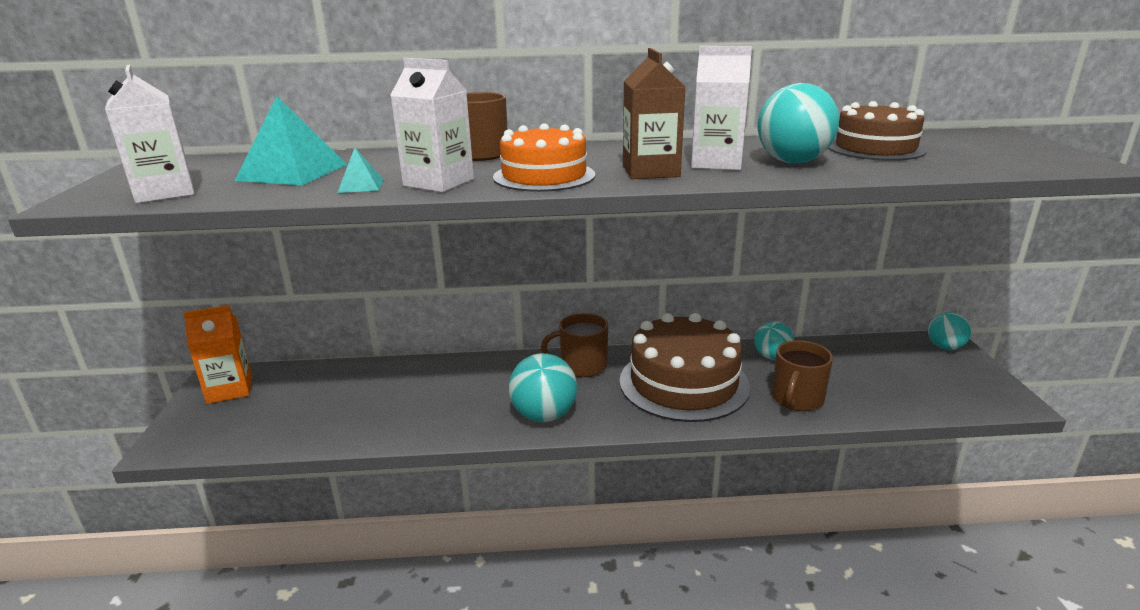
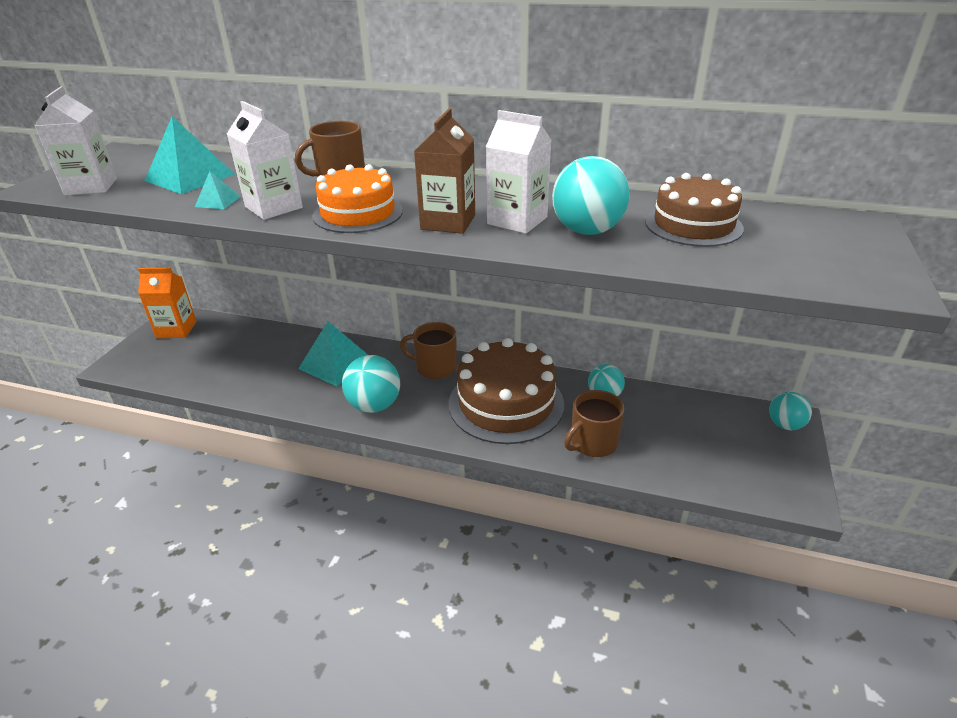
camera: 20 degrees right, 10 degrees up
none -> turquoise pyramid [298,321,368,386]

